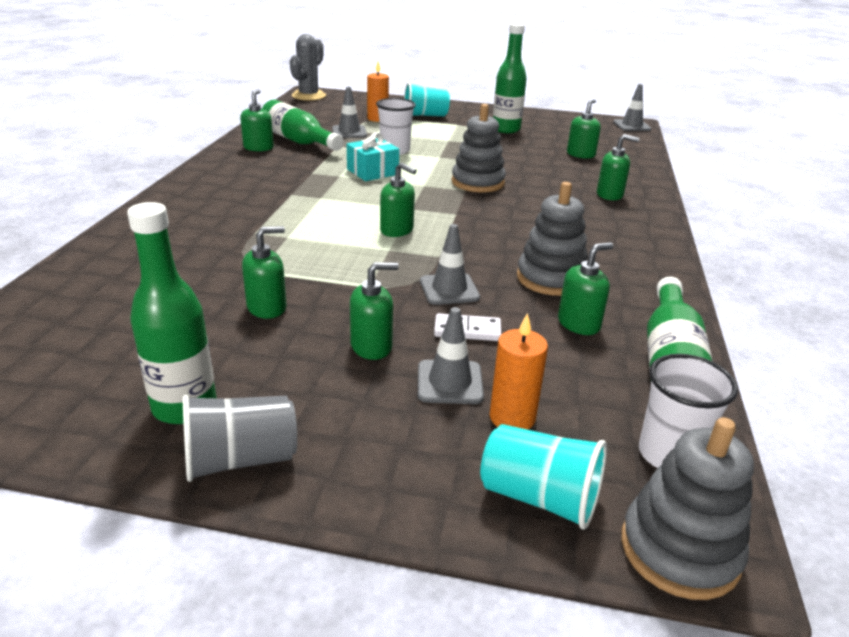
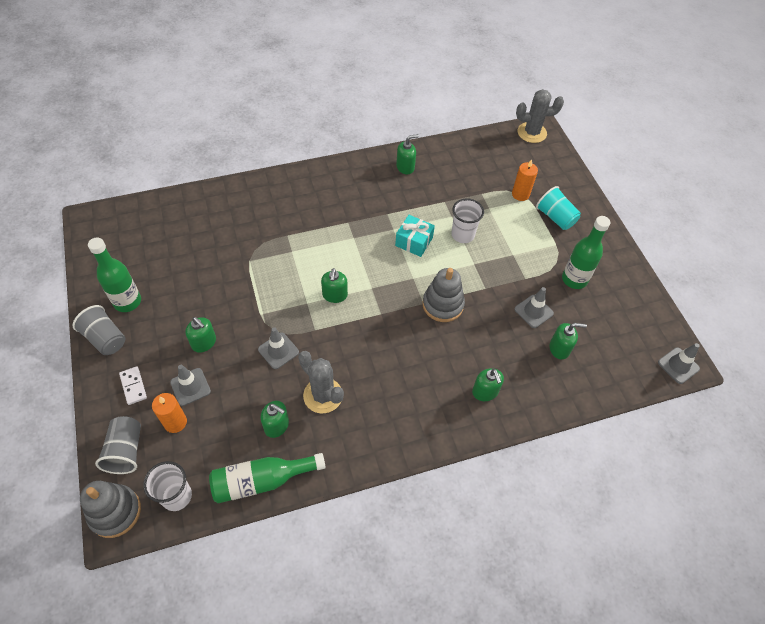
camera: 60 degrees right, 25 degrees up
green soap dispenser [242,226,287,319] -> none
green bottle [262,100,344,151] -> none
grey traffic cone [332,87,367,138] -> grey traffic cone moved to [514,287,554,328]
white domino [434,313,501,341] -> white domino moved to [119,366,147,405]
turquoise cup [480,424,607,530] -> grey cup [95,416,141,474]
grey stacking toy [517,182,588,296] -> grey cactus [298,351,344,413]

